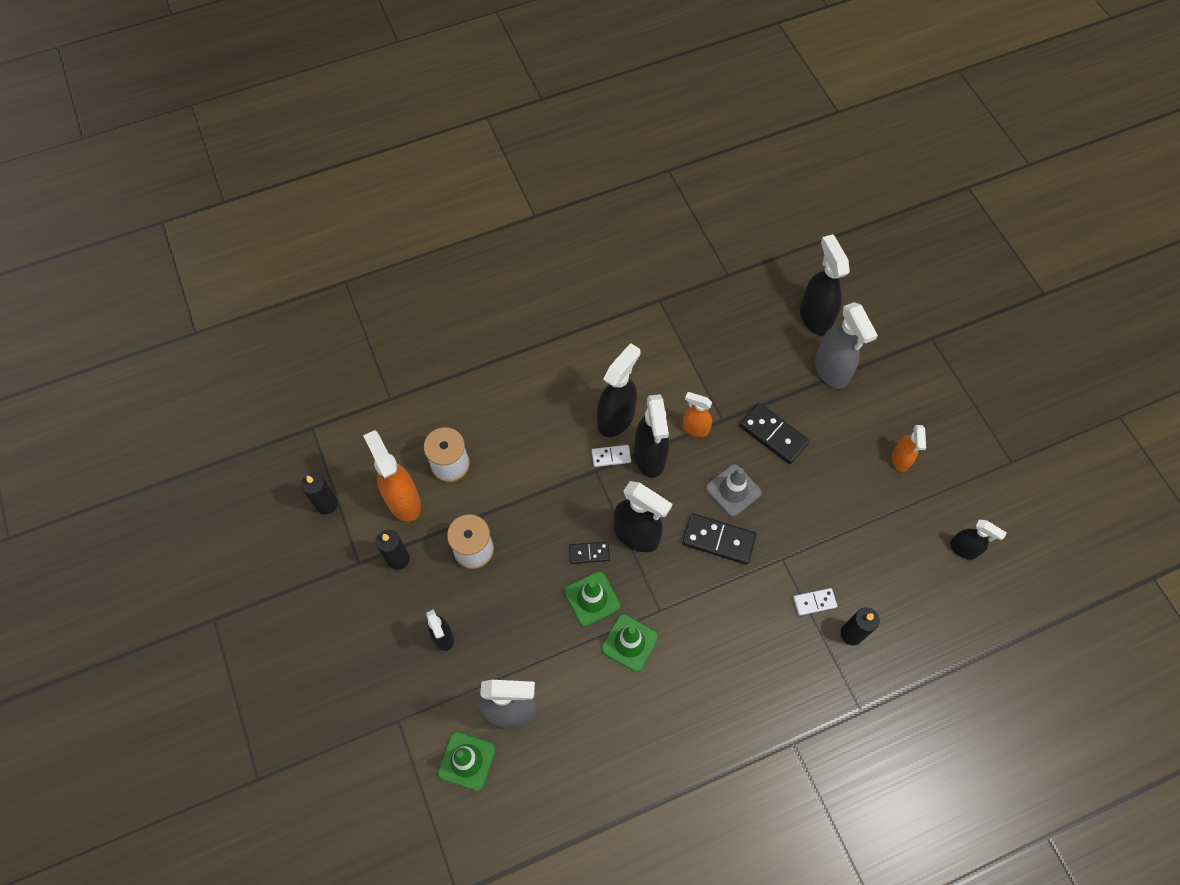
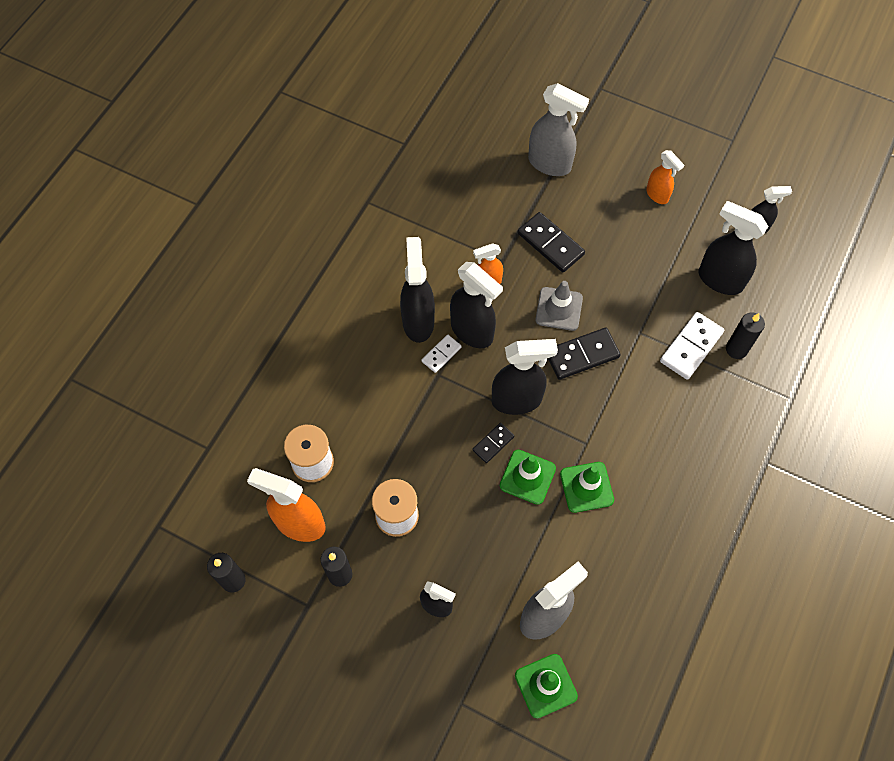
camera: 40 degrees left, 0 degrees up
black domino [739,403,810,464] -> black domino turned 45 degrees clockwise [518,212,585,273]
white domino [793,588,837,616] -> white domino [660,312,724,380], size x1.73
black spray bottle [800,234,850,335] -> black spray bottle moved to [698,201,769,295]

